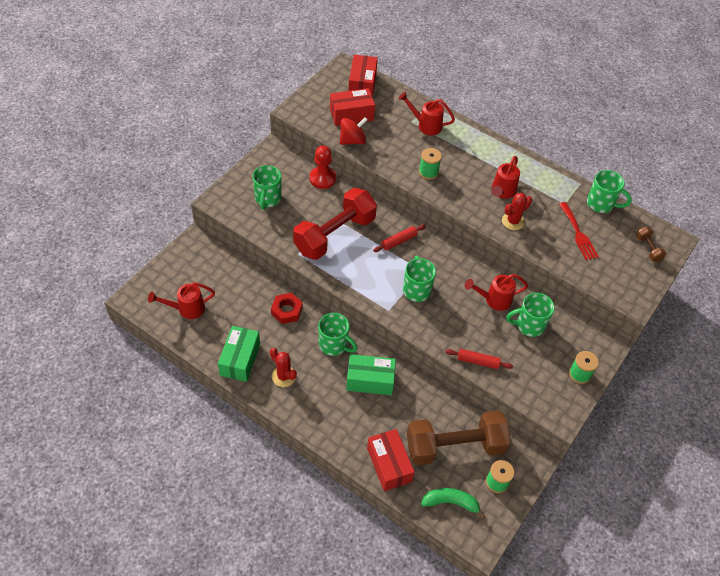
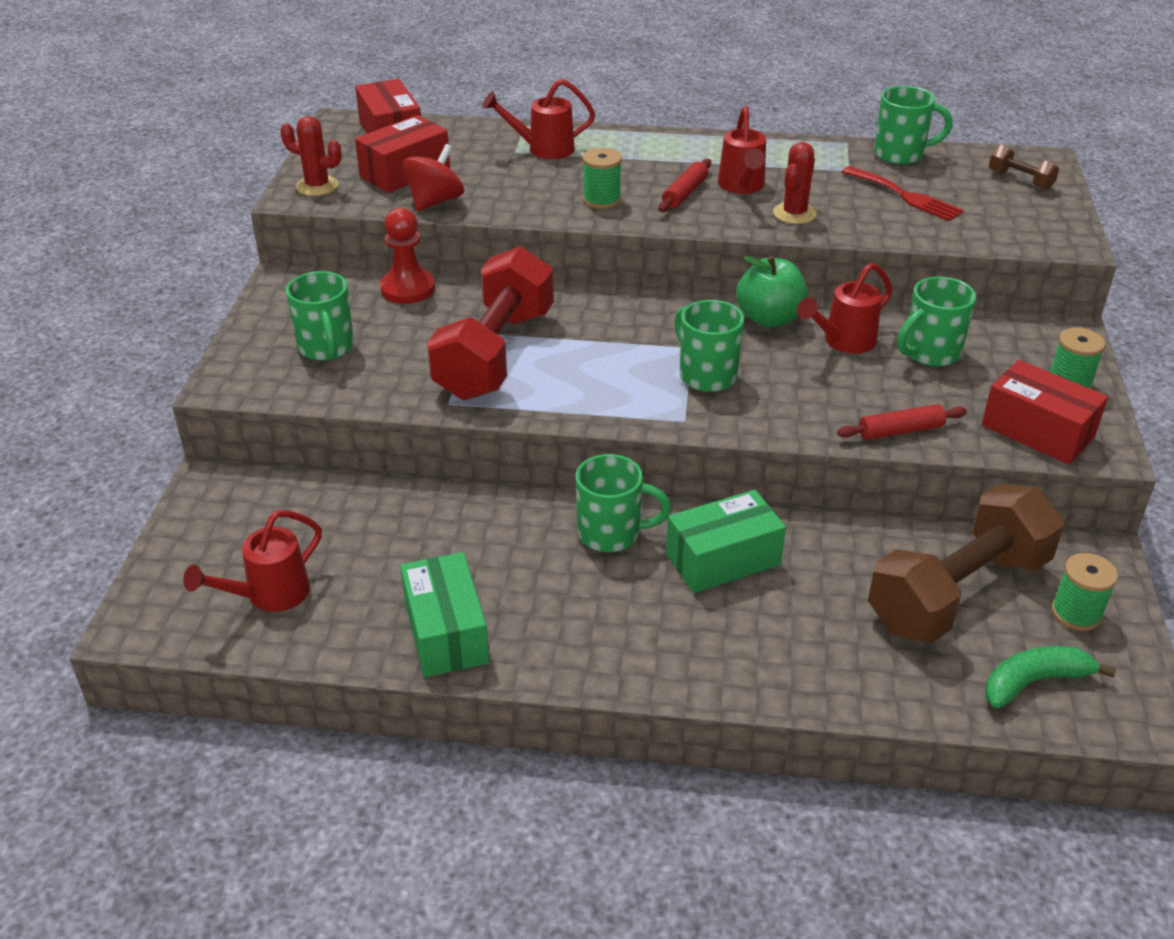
camera: 25 degrees left, 15 degrees down
red cactus [270,348,297,387] -> red cactus moved to [280,116,342,196]
red nut [271,293,303,324] -> none
red box [367,429,415,491] -> red box moved to [981,360,1108,464]
red rolling pin [373,225,426,252] -> red rolling pin moved to [658,159,711,212]
none -> green apple [736,256,808,328]

